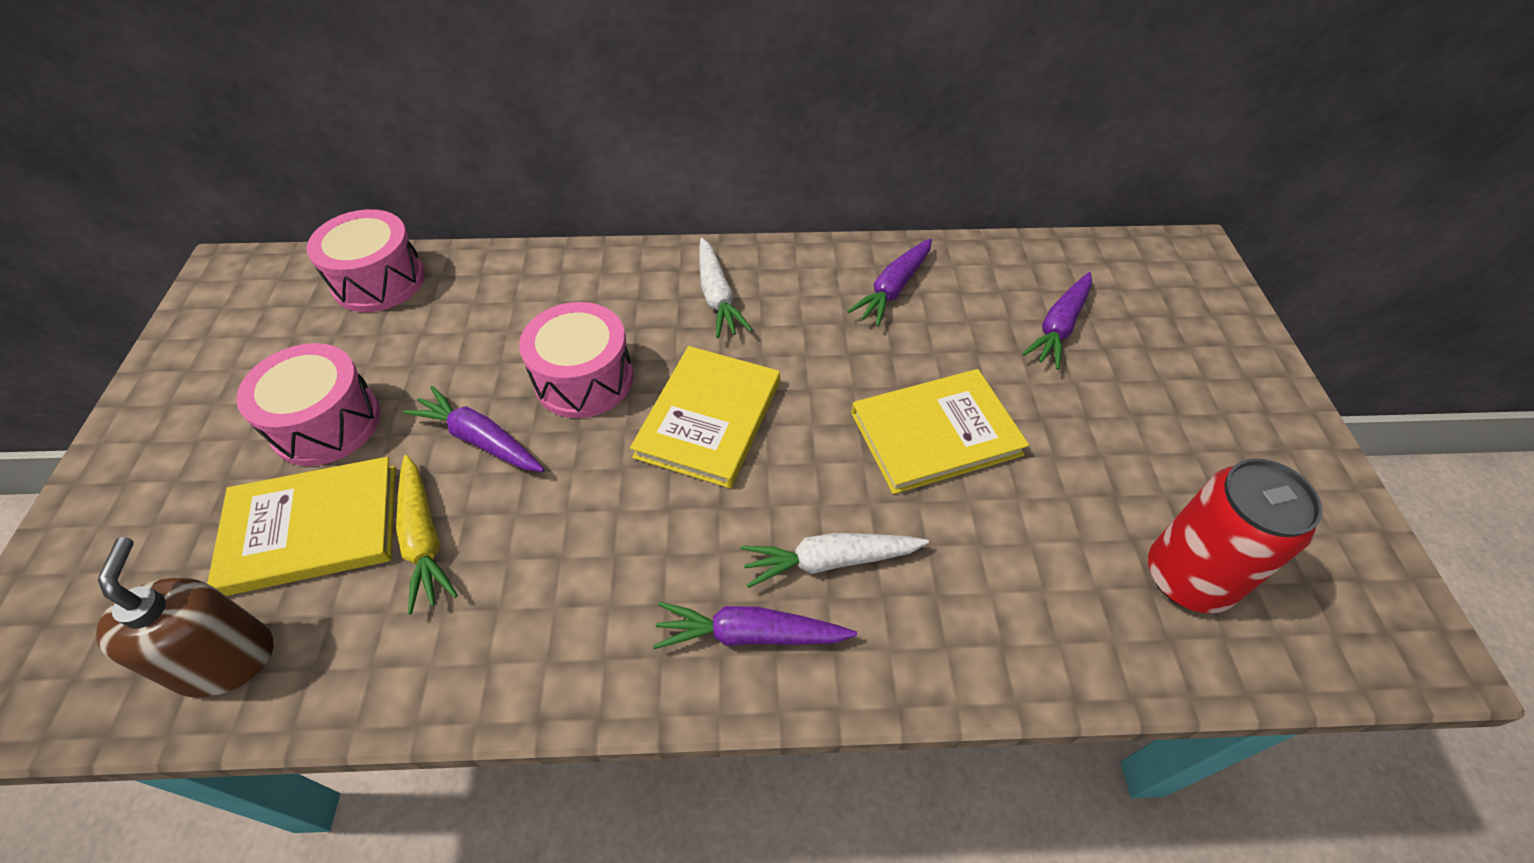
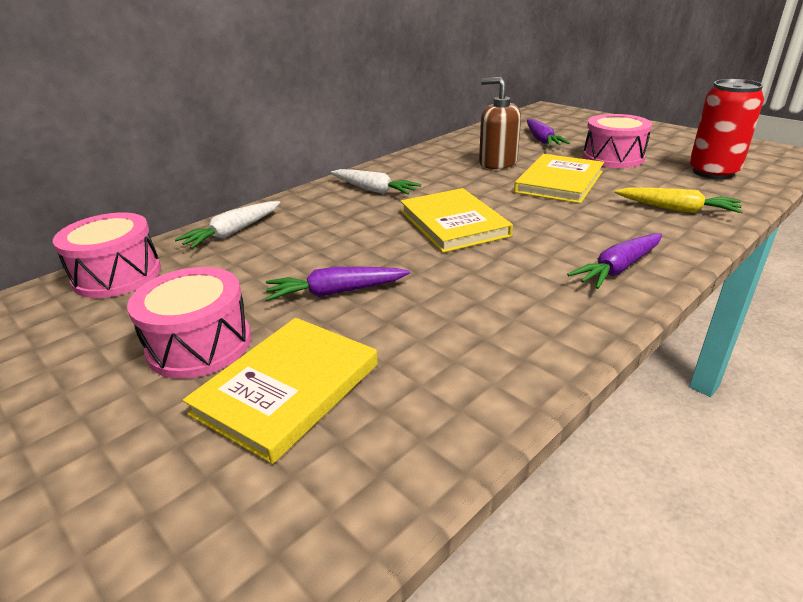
camera: 40 degrees left, 20 degrees down
brown soap dispenser [96,537,273,697] -> brown soap dispenser moved to [479,77,521,169]
yellow carrot [396,455,458,614] -> yellow carrot moved to [615,188,743,213]
pink drum [519,302,633,418] -> pink drum moved to [583,114,652,168]
white carrot [741,533,929,588] -> white carrot moved to [175,201,280,249]
purple carrot [847,238,932,326] -> none

